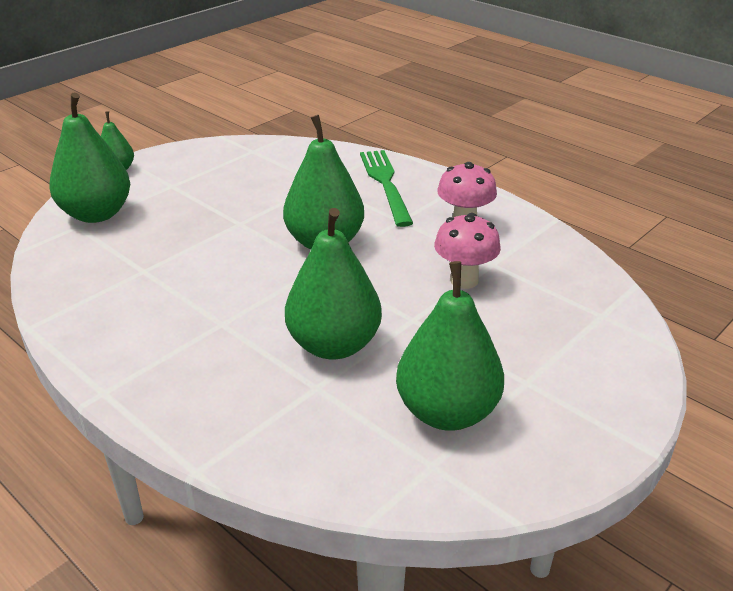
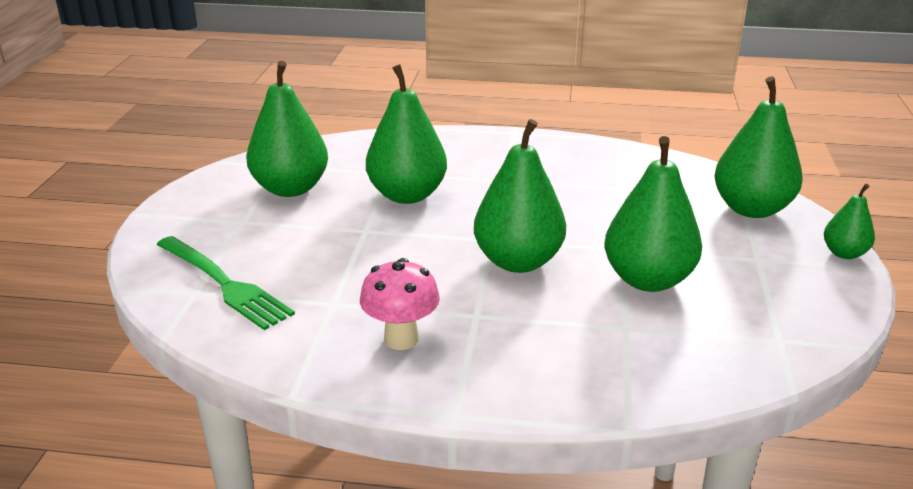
camera: 145 degrees right, 5 degrees down
green fork [360,150,413,227] -> green fork moved to [157,236,295,330]
pink mushroom [434,213,501,289] -> none
none -> green pear [605,136,702,292]

